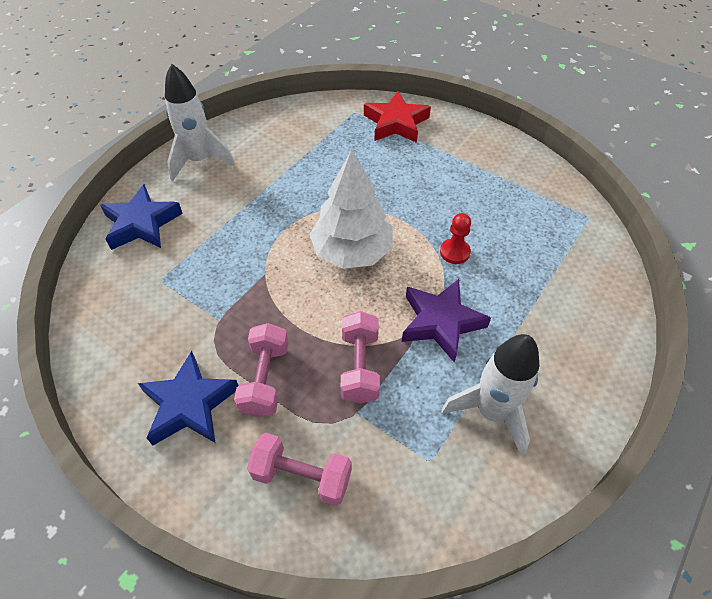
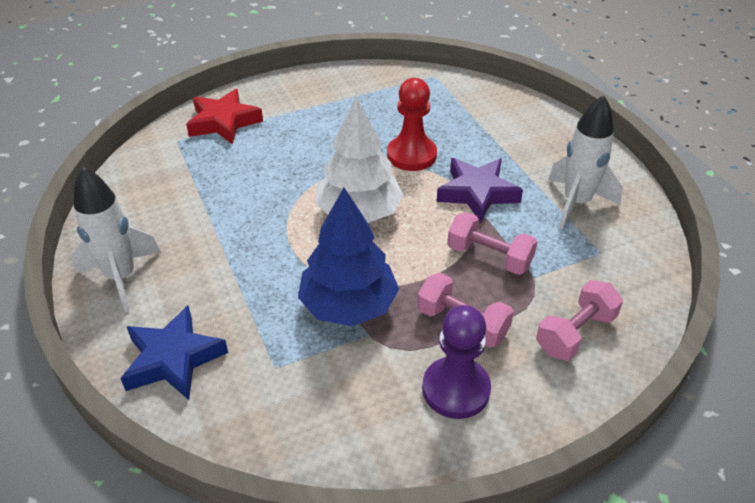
camera: 60 degrees left, 10 degrees down
blue star [138,351,238,446] -> purple pawn [422,305,491,419]
red pawn [440,213,471,264] -> red pawn [387,78,437,171], size x1.70
none -> blue tree [298,188,399,326]

